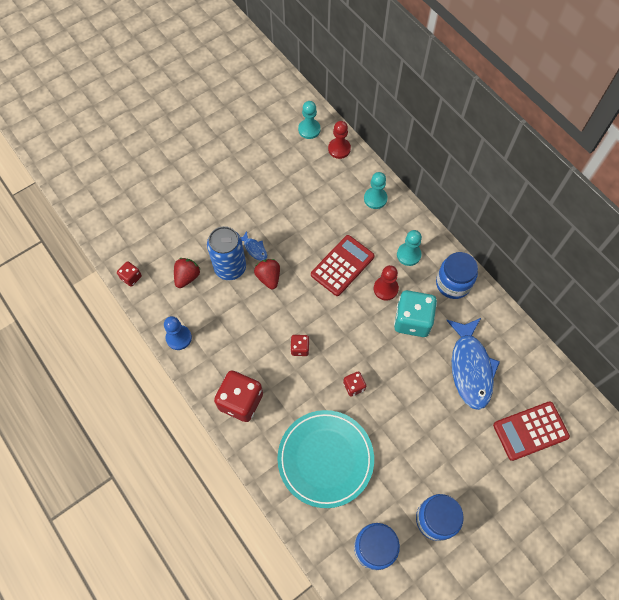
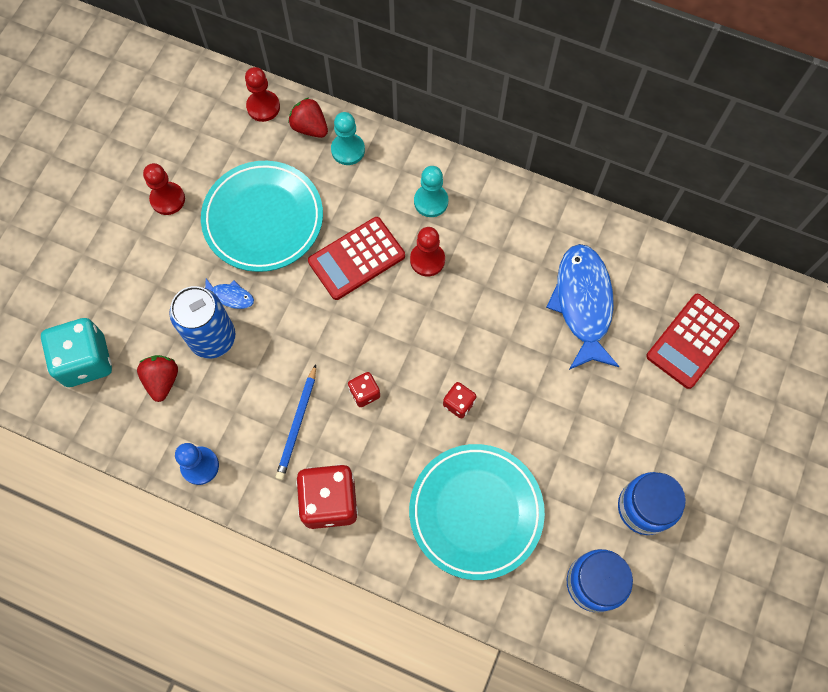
camera: 30 degrees left, 5 degrees up
red dice [117,261,142,287] -> none
red strawberry [254,259,280,289] -> red strawberry moved to [289,98,328,138]
turquoise pawn [298,101,321,139] -> none
red calculator [311,235,375,296] -> red calculator turned 135 degrees counterclockwise [308,217,405,300]
turquoise dice [394,290,437,337] -> turquoise dice moved to [41,318,112,387]
blue jar [436,252,478,299] -> none
blue fish [446,318,500,410] -> blue fish turned 150 degrees counterclockwise [546,244,619,370]
none -> red pawn [143,163,185,215]
none -> turquoise plate [201,161,323,272]
none -> blue pencil [276,364,316,480]

